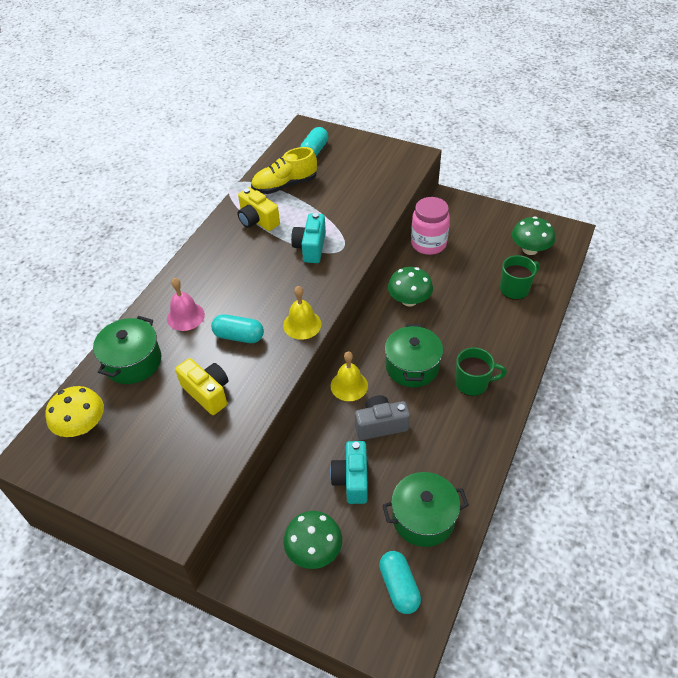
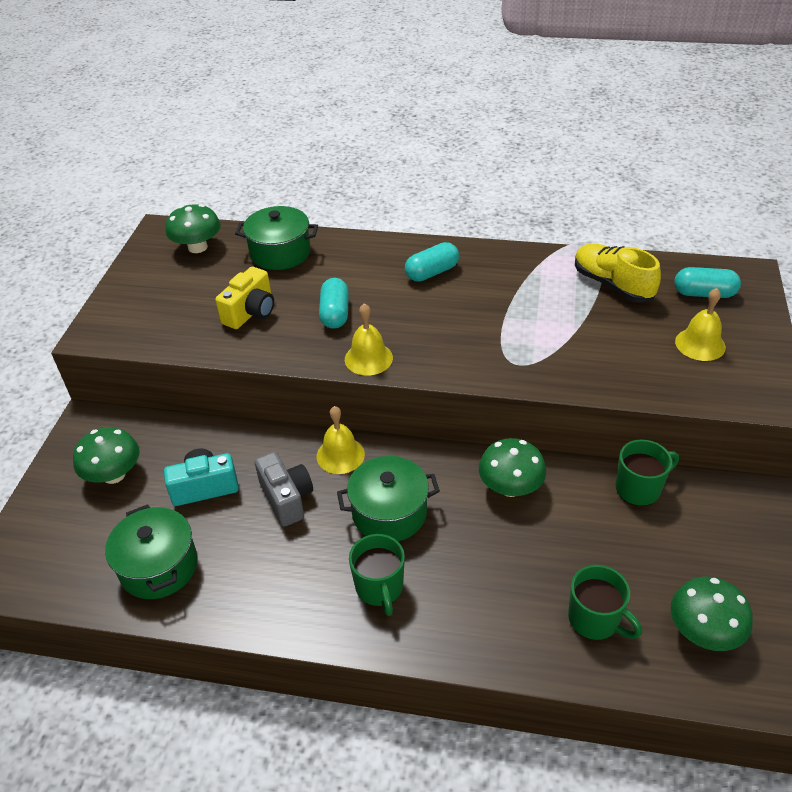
camera: 75 degrees right, 5 degrees down
yellow mushroom [46,386,104,437] -> green mushroom [165,204,221,253]
pink bell [167,278,205,331] -> none
yellow camera [238,187,280,231] -> none
turquoise camera [291,213,326,263] -> none
turquoise capsule [379,551,421,614] -> turquoise capsule moved to [405,242,459,282]
pink jar [411,197,450,255] -> green mug [615,439,679,506]
none -> yellow bell [675,288,726,361]

